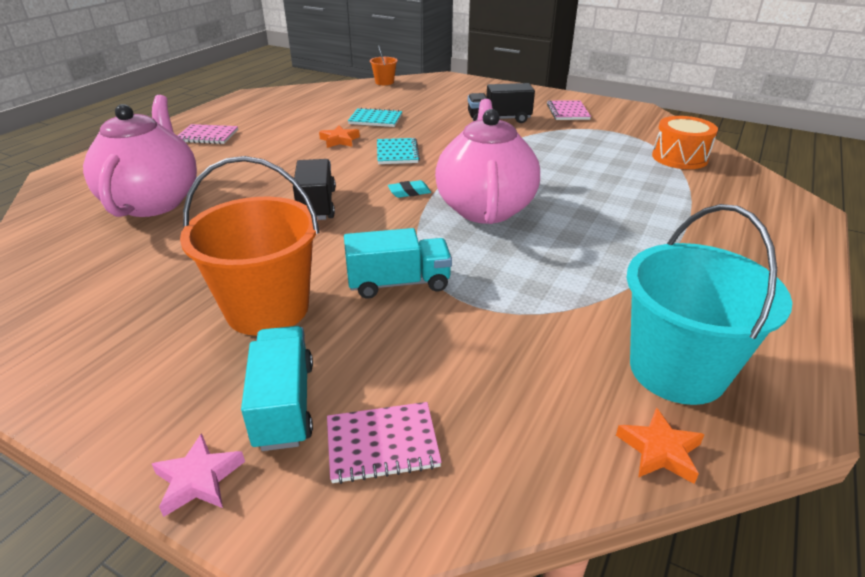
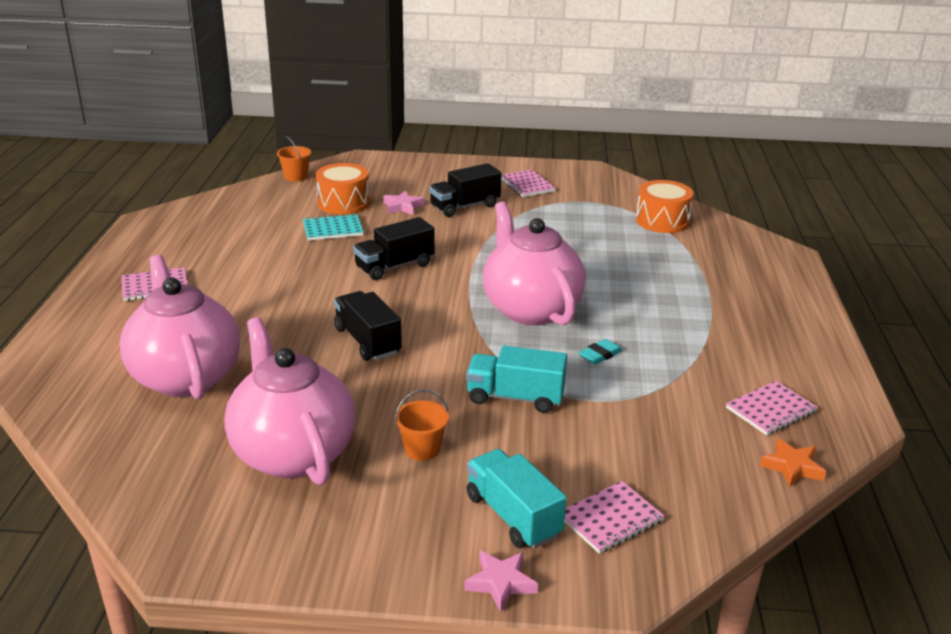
camera: 25 degrees left, 5 degrees down
orange bucket [180,156,320,336] -> orange bucket [395,389,449,461], size x0.45
orange star [319,125,360,148] -> none
turquoise truck [344,228,452,299] -> turquoise truck turned 135 degrees counterclockwise [466,346,567,413]
turquoise notebook [377,138,420,164] -> black truck [353,217,435,280]
turquoise eraser [388,180,431,198] -> turquoise eraser moved to [579,339,622,365]
turquoise bucket [627,204,792,405] -> pink notebook [726,381,818,435]
none -> pink teapot [224,317,356,485]
none -> orange drum [316,163,370,215]
none -> pink star [383,190,424,215]

